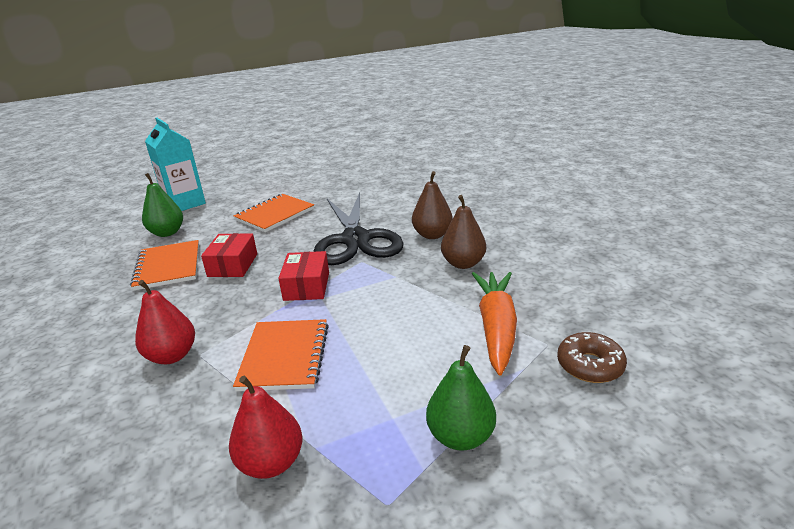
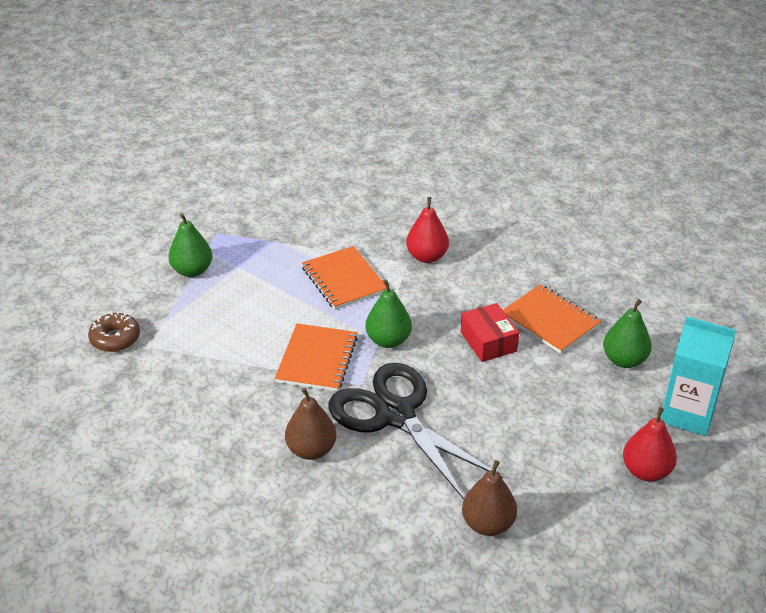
camera: 150 degrees right, 10 degrees up
red pear [229,376,303,479] -> red pear moved to [623,407,677,482]
orange notebook [233,194,314,232] -> orange notebook moved to [275,324,358,391]
red box [278,251,329,301] -> green pear [365,280,412,348]
brown pear [441,195,486,269] -> brown pear moved to [462,460,517,536]
orange carrot [472,272,517,376] -> none

